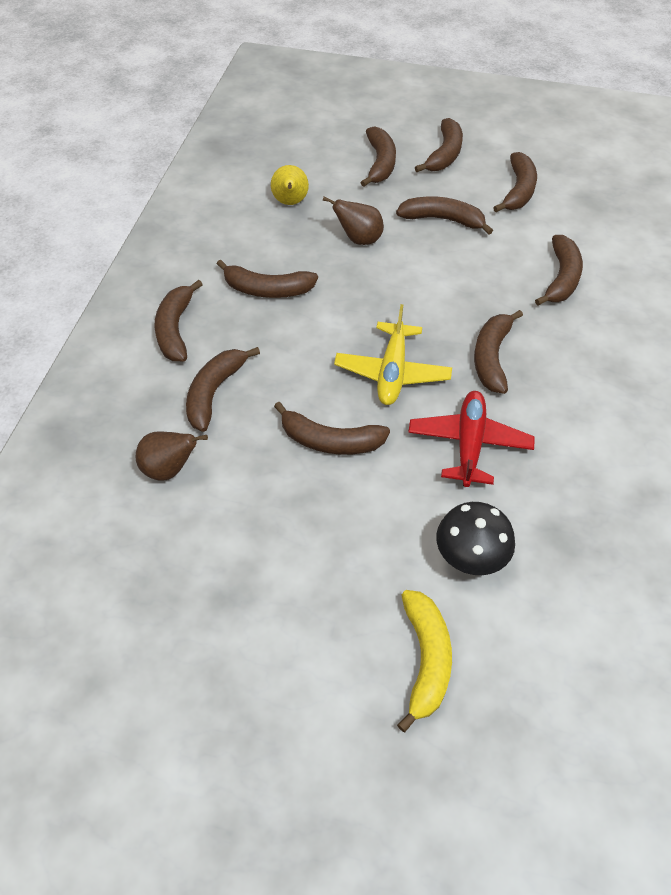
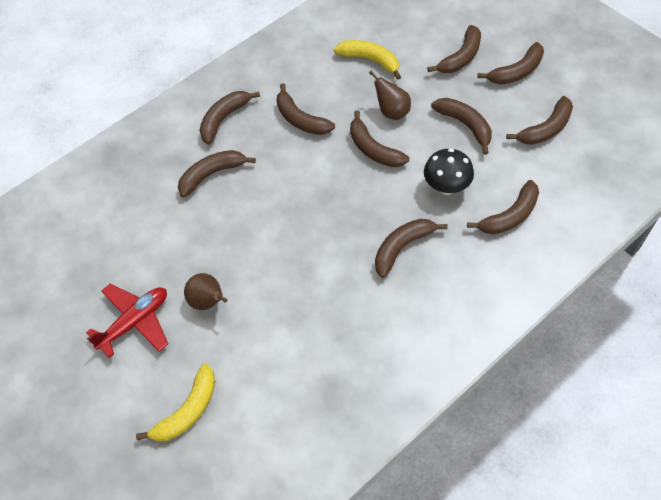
camera: 40 degrees right, 5 degrees up
brown pear [136,431,208,480] -> brown pear moved to [184,273,227,310]
yellow pear [271,165,309,205] -> yellow banana [334,40,401,80]
brown banana [274,402,390,455] -> brown banana moved to [350,110,409,167]
yellow plane [334,304,452,405] -> none
red plane [408,391,535,487] -> red plane moved to [86,283,168,358]
black mushroom [436,502,515,575] -> black mushroom moved to [424,148,474,195]

